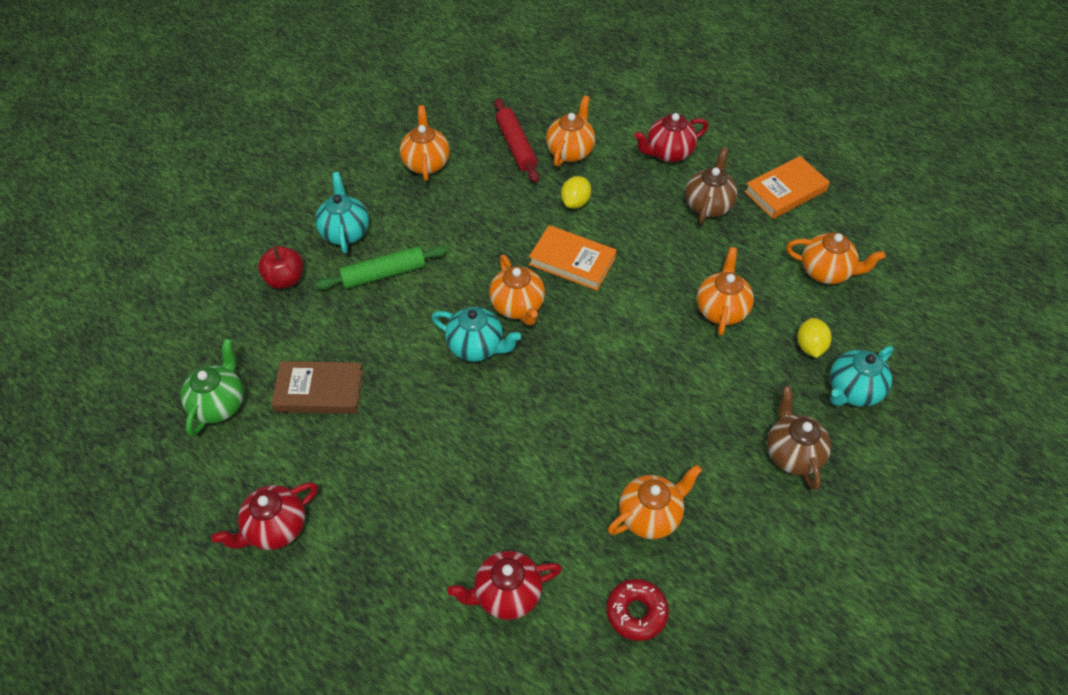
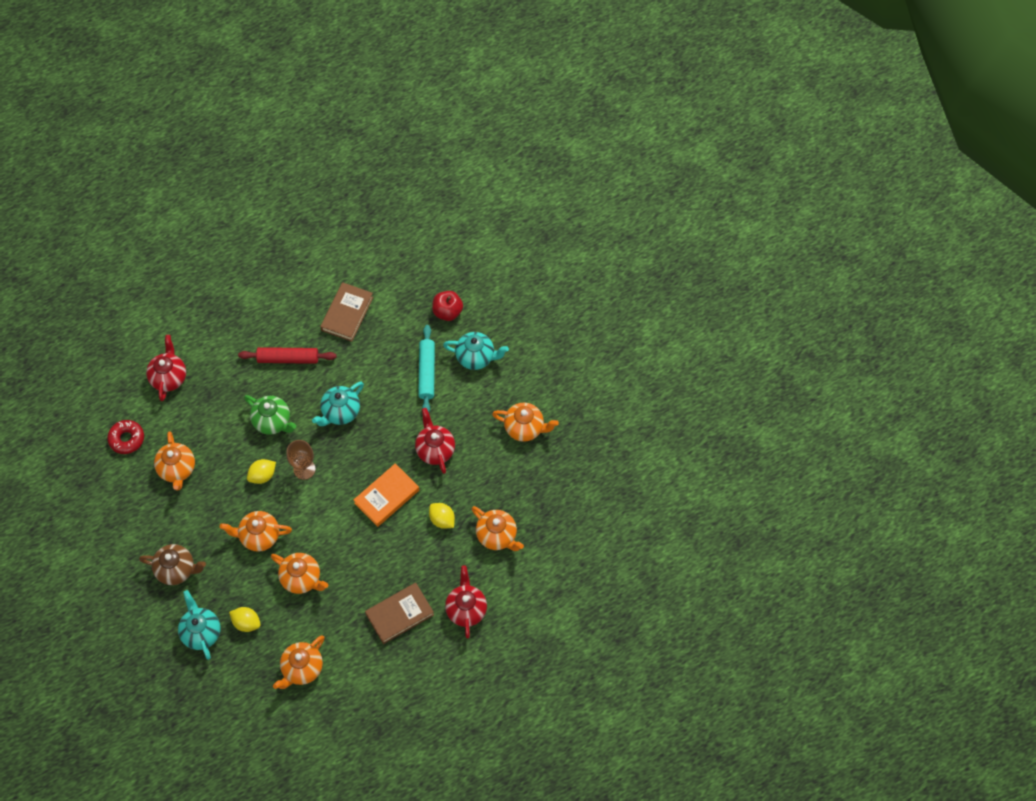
camera: 110 degrees right, 10 degrees up
green teapot [181,339,244,436] -> green teapot moved to [244,395,296,435]
red teapot [212,482,318,550] -> red teapot moved to [415,408,455,474]
green rolling pin [315,246,448,290] -> turquoise rolling pin [418,325,435,412]
orange teapot [489,255,545,325] -> orange teapot moved to [220,511,292,552]
red rolling pin [494,98,539,183] -> red rolling pin moved to [238,347,337,364]
brown teapot [685,147,738,224] -> brown book [365,583,434,644]
orange book [744,156,830,219] -> none
none -> yellow lemon [247,459,276,484]
none -> brown goblet [286,440,316,480]

